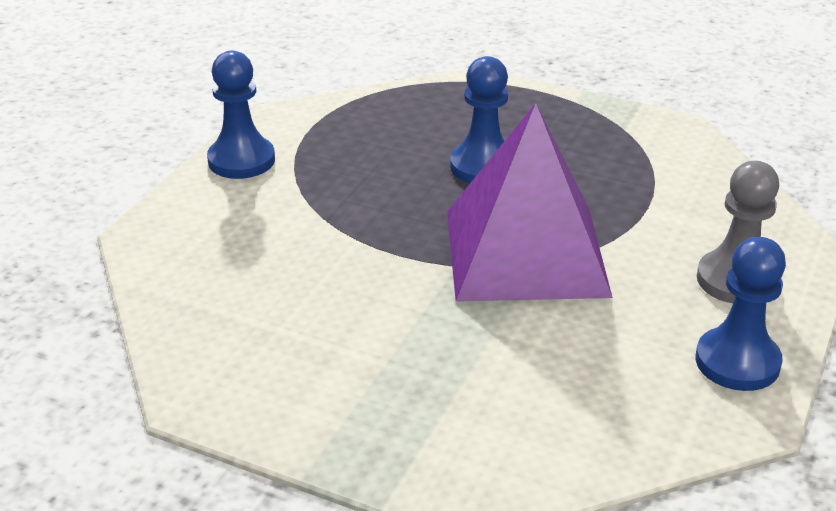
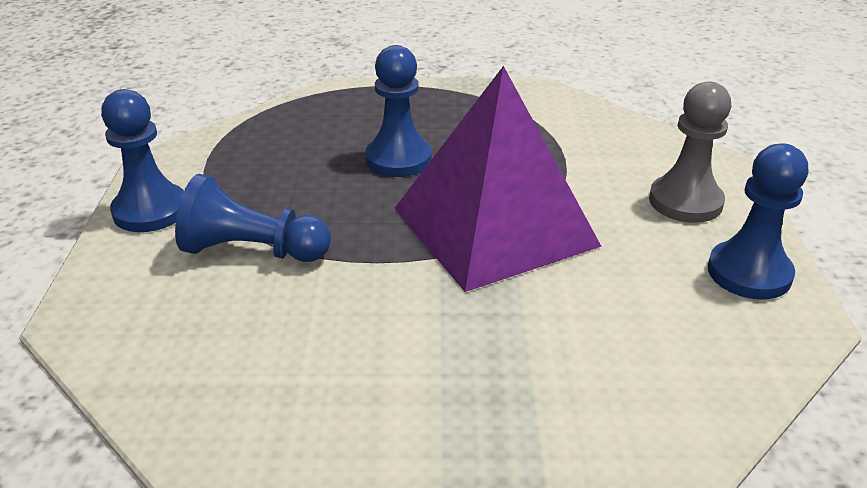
camera: 25 degrees left, 0 degrees up
none -> blue pawn [175,174,331,262]

